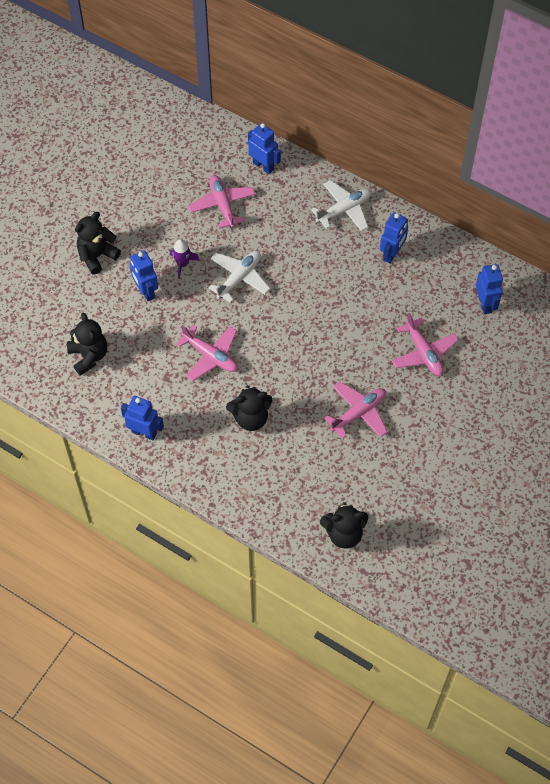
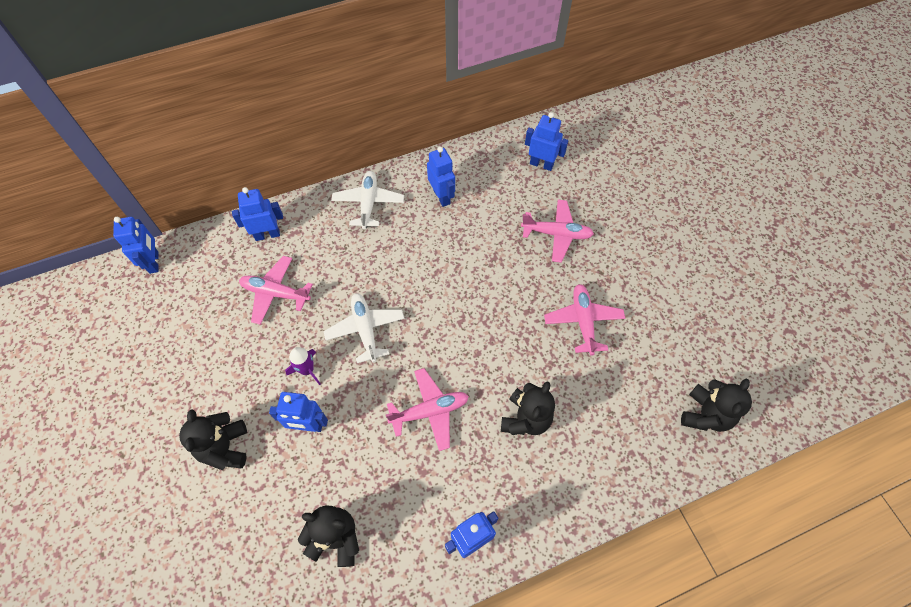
camera: 55 degrees left, 0 degrees up
none -> blue robot [113,217,159,274]

